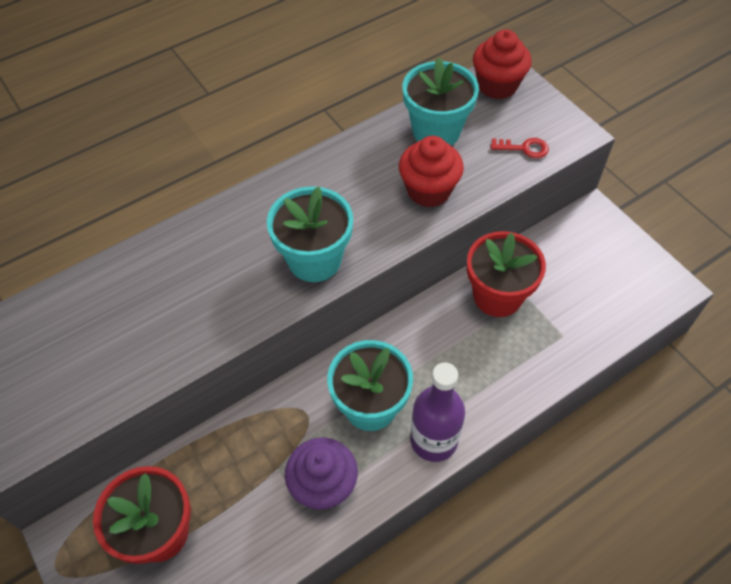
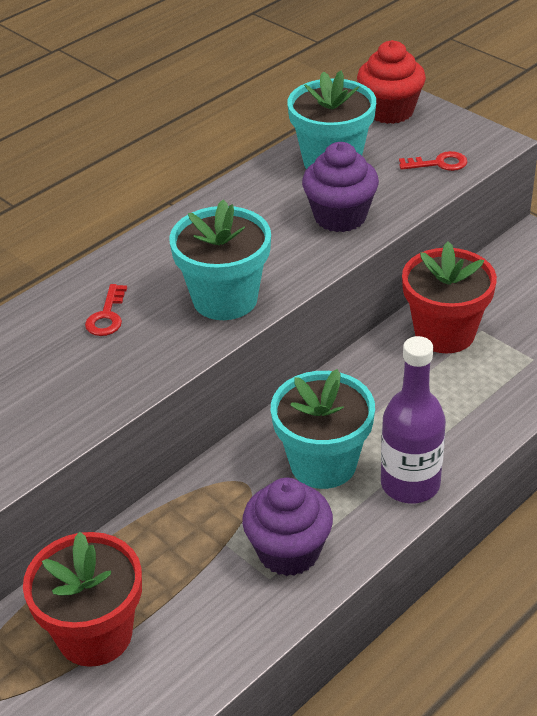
camera: 10 degrees left, 15 degrees down
red cupcake [399,136,464,207] -> purple cupcake [302,142,379,232]
none -> red key [85,284,127,336]

